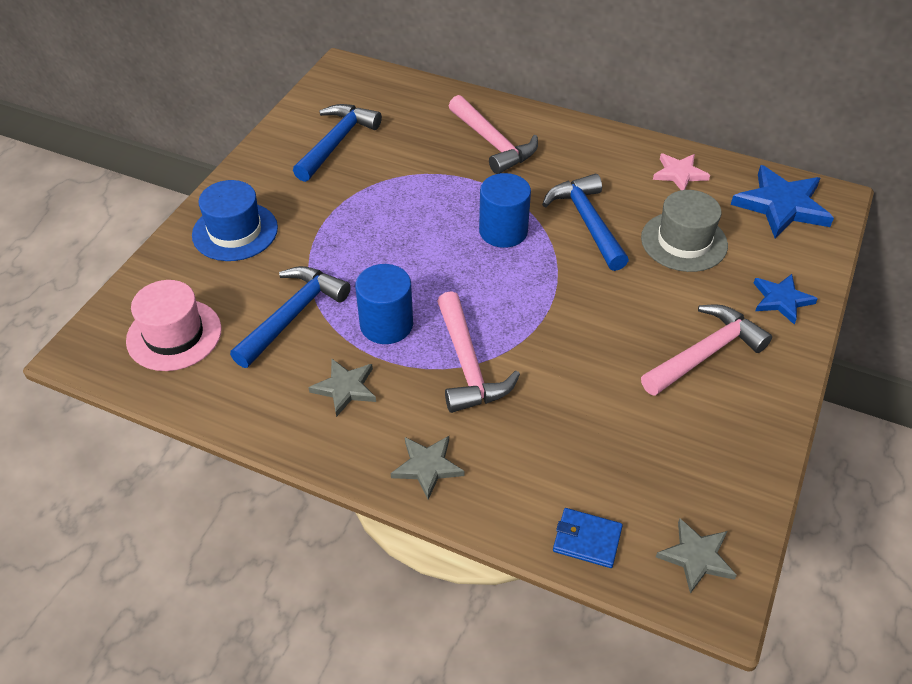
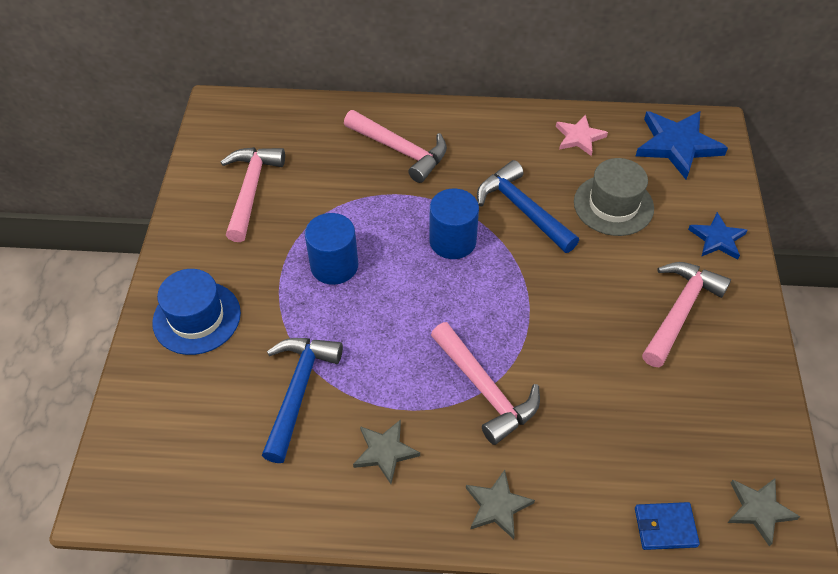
camera: 20 degrees left, 5 degrees up
pink hat [126,280,222,371] -> none
blue hammer [293,104,382,182] -> pink hammer [221,147,285,242]
blue cylinder [355,264,413,344] -> blue cylinder moved to [305,213,358,285]

